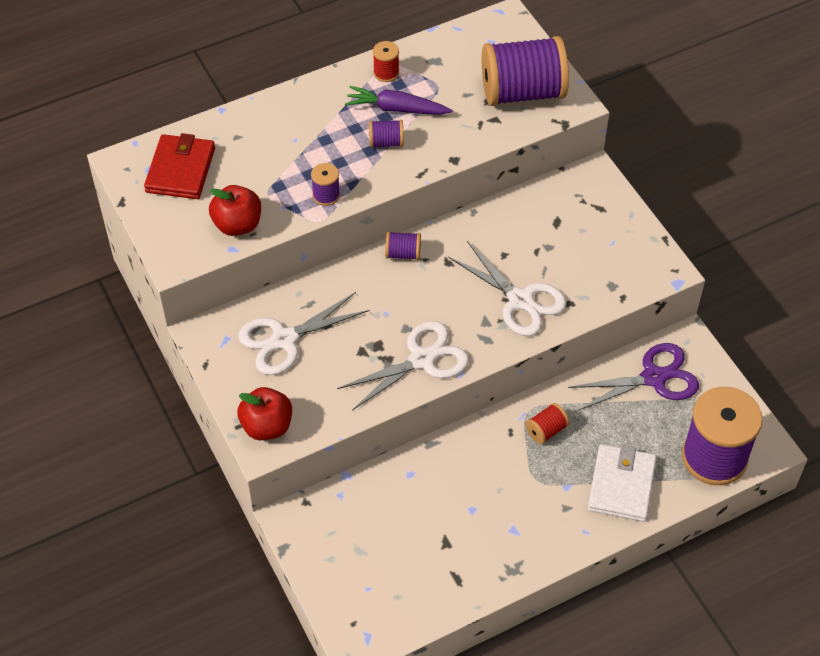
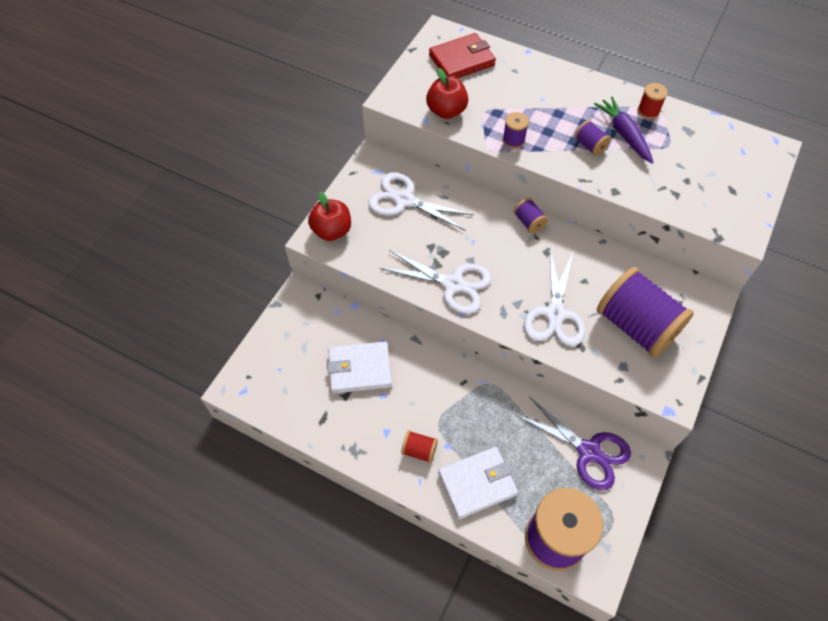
camera: 55 degrees right, 5 degrees up
purple spool [482,36,569,106] -> purple spool moved to [597,267,694,357]
red spool [526,403,570,444] -> red spool moved to [401,430,438,463]
none -> white wallet [327,341,392,394]

